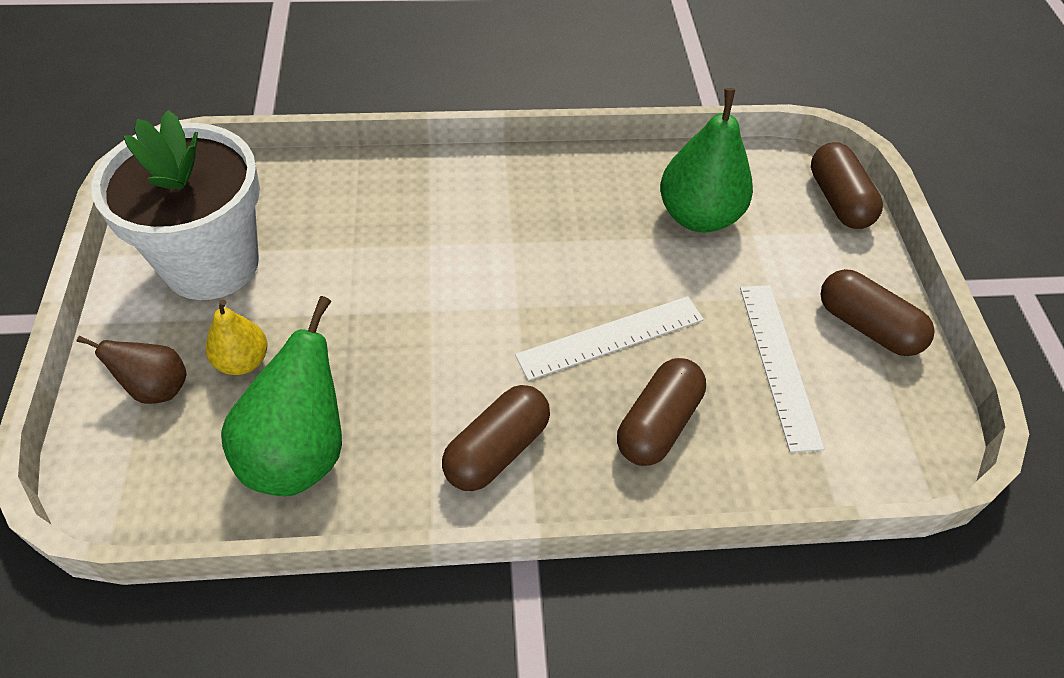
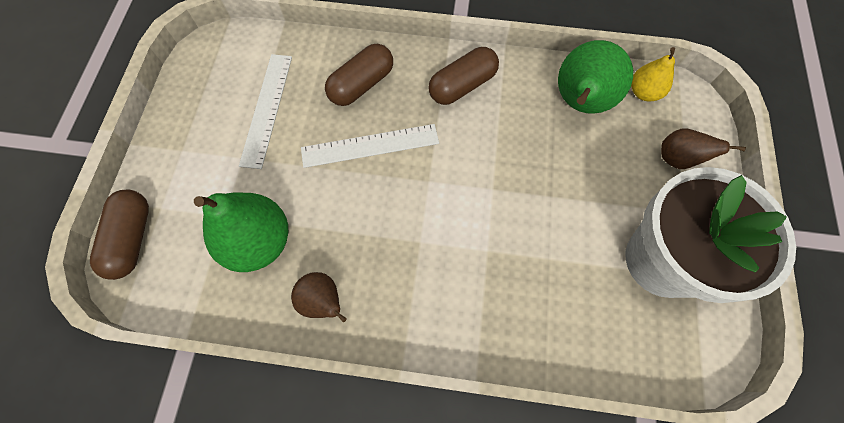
camera: 165 degrees left, 15 degrees up
yellow pear [206,300,268,375] -> yellow pear moved to [631,47,675,101]
brown capsule [820,269,935,356] -> none
none -> brown pear [291,272,347,322]

